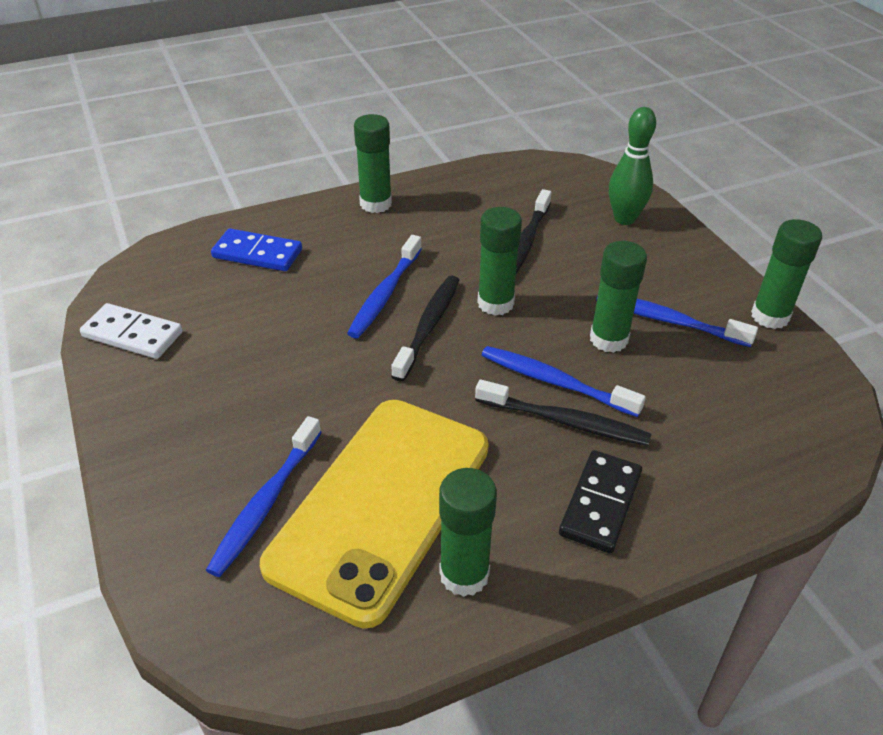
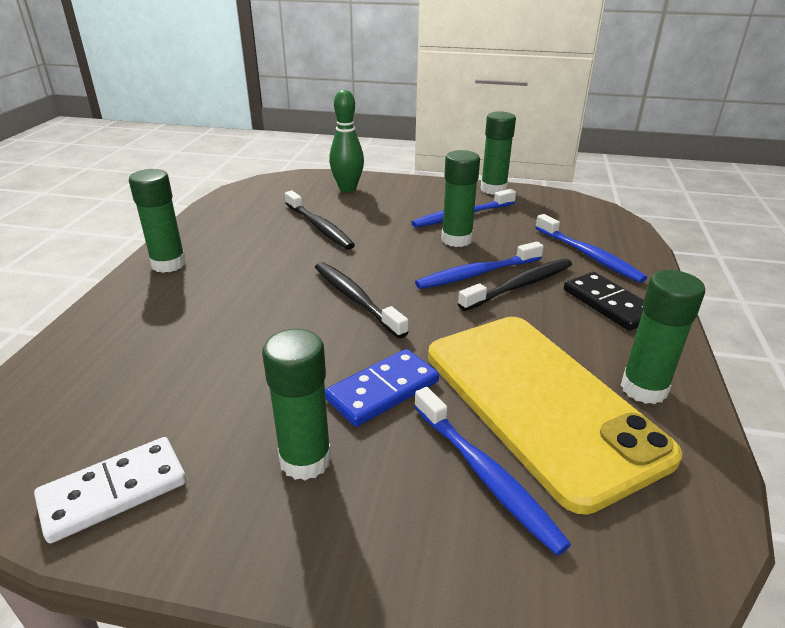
camera: 55 degrees left, 10 degrees down
blue domino [211,228,302,271] -> blue domino moved to [325,349,439,427]
blue toothbrush [347,235,422,338] -> blue toothbrush moved to [535,214,647,283]
green glue stick [478,207,522,316] -> green glue stick moved to [262,329,331,480]

